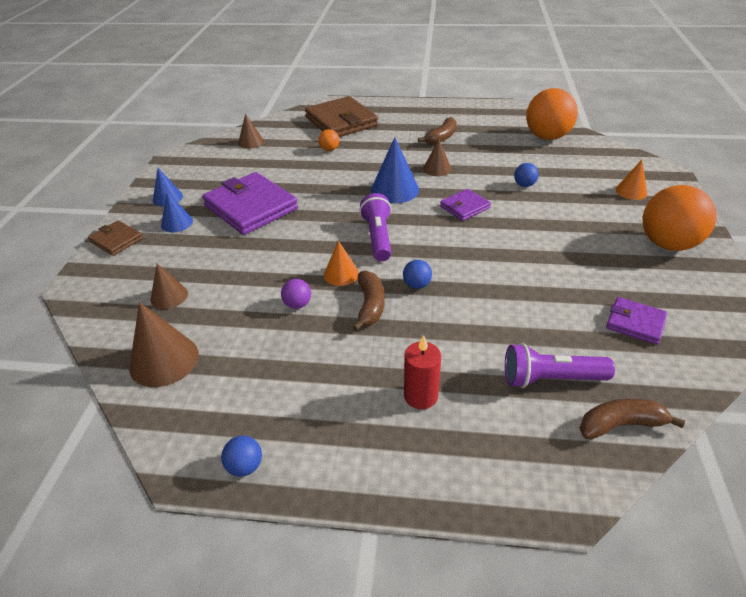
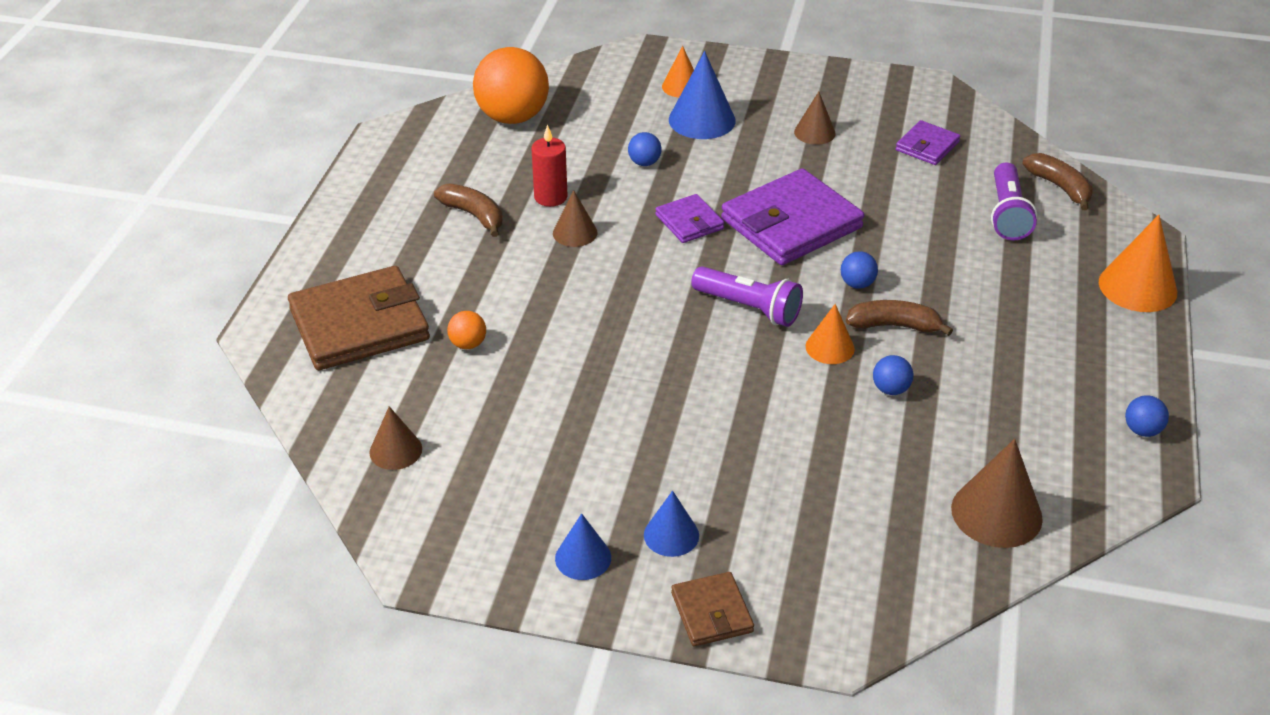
camera: 85 degrees left, 0 degrees up
brown wallet [88,220,143,256] -> brown wallet turned 60 degrees counterclockwise [671,572,754,646]
brown cone [151,263,188,309] -> brown cone moved to [794,91,836,145]
purple wallet [202,172,298,235] -> purple wallet moved to [721,168,864,265]
purple ball [281,279,311,309] -> blue ball [873,355,913,395]
purple flashlight [359,193,392,261] -> purple flashlight turned 150 degrees counterclockwise [691,266,803,327]
blue cone [371,137,419,204] -> blue cone moved to [669,51,736,139]
red candle [404,335,441,409] -> red candle moved to [531,124,568,207]
brown banana [580,399,685,439] -> brown banana turned 150 degrees clockwise [1022,153,1093,210]
orange ball [642,185,717,251] -> none
none -> orange cone [1099,215,1177,312]

